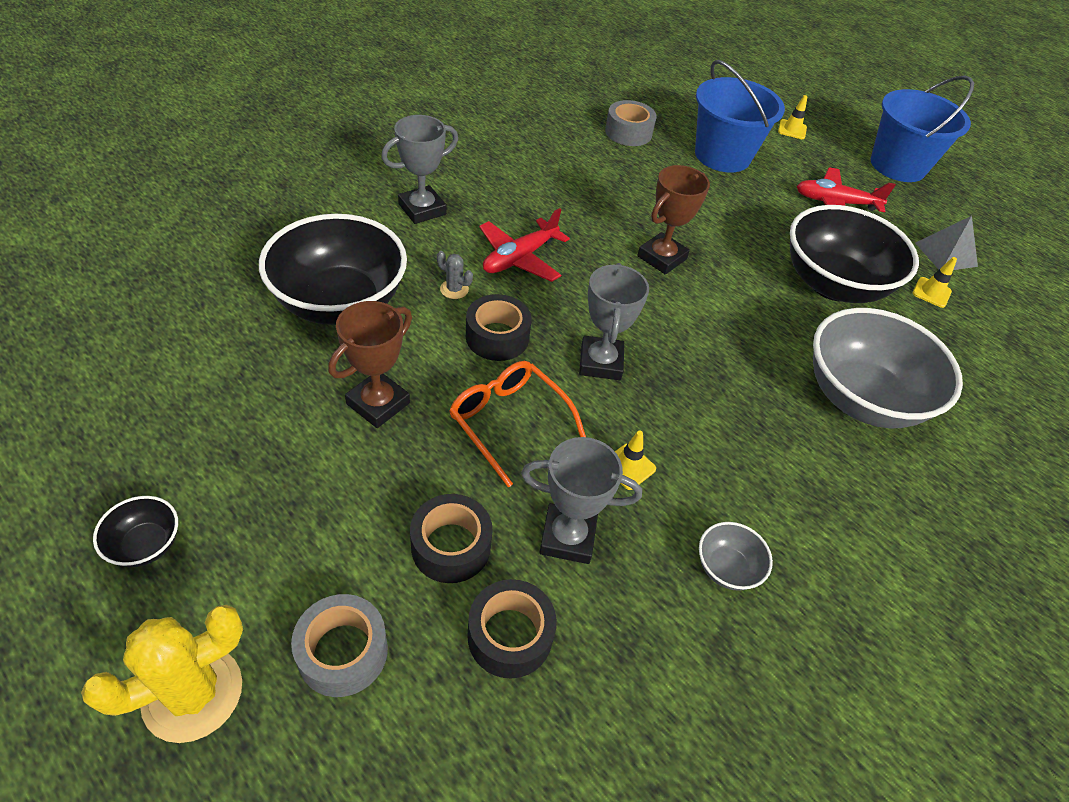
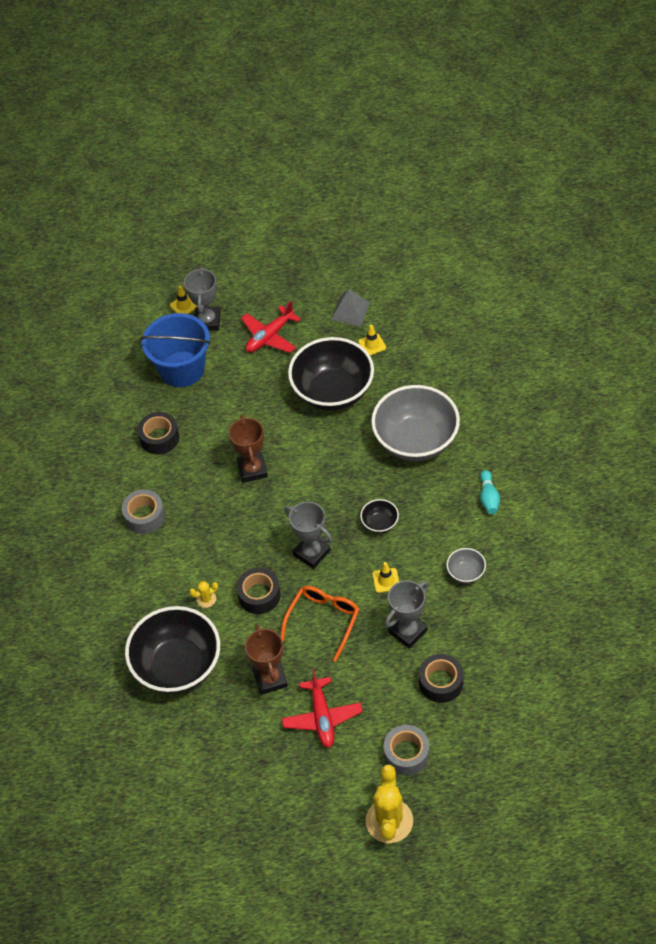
camera: 45 degrees left, 5 degrees up
black bowl [93,496,178,567] -> black bowl moved to [360,499,399,533]
grey trophy [381,115,458,224] -> grey trophy moved to [184,267,220,331]
black tape [410,494,493,583] -> black tape moved to [137,412,179,455]
grey cactus [437,251,473,299] -> yellow cactus [189,581,218,608]
orange glasses [449,361,586,487] -> orange glasses turned 120 degrees clockwise [281,586,359,662]
red plane [479,208,570,282] -> red plane moved to [282,669,363,748]
grey tape [605,100,657,146] -> grey tape moved to [122,489,165,534]
blue bucket [870,75,974,182] -> none
none -> turquoise bowling pin [480,470,500,514]

